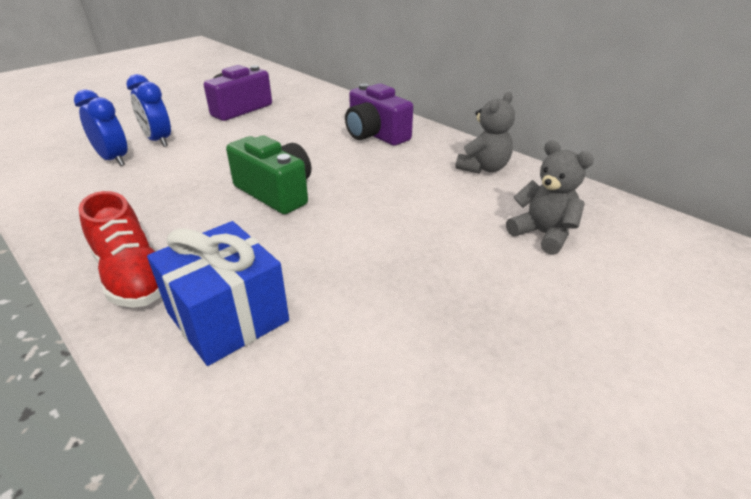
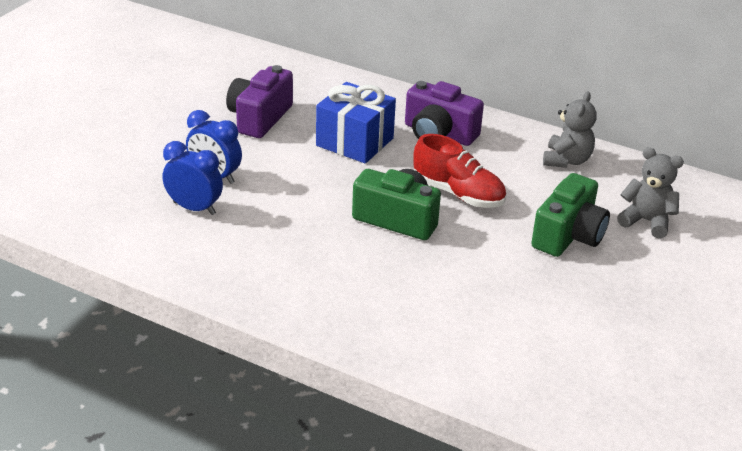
camera: 20 degrees left, 0 degrees up
red shoe [78,191,161,308] -> red shoe moved to [413,134,506,208]
blue gift [147,221,289,366] -> blue gift moved to [316,82,396,164]
none -> green camera [531,173,610,257]

